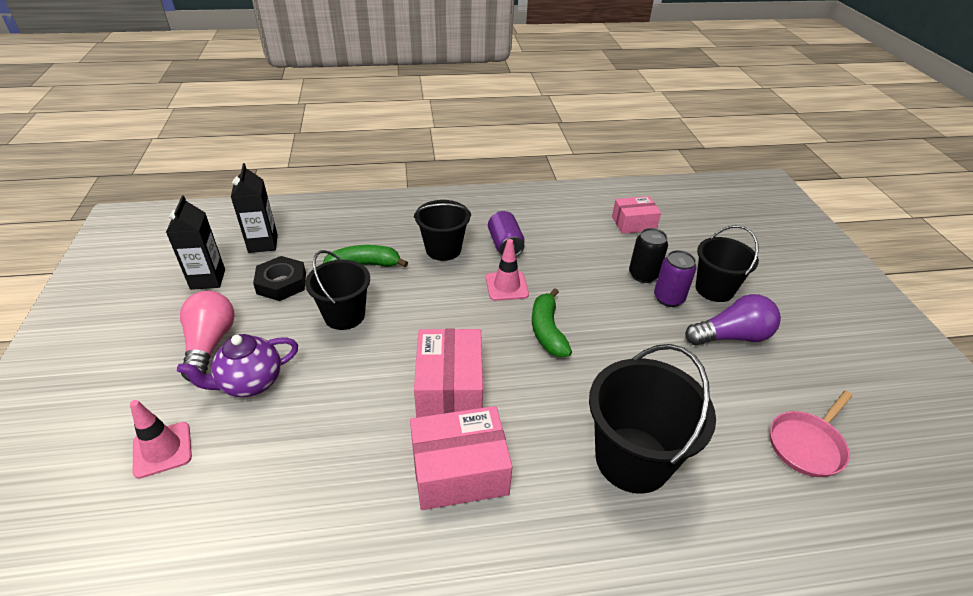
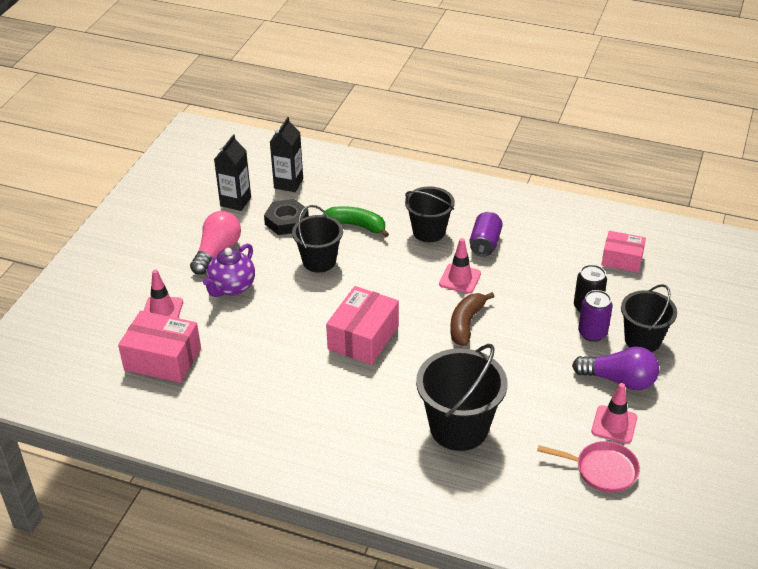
camera: 30 degrees right, 0 degrees up
purple teapot [177,334,298,397] -> purple teapot turned 60 degrees counterclockwise [203,243,255,297]
pink box [410,406,512,510] -> pink box moved to [118,311,201,383]
green banana [532,288,572,357] -> brown banana [450,292,495,346]
pink pan [770,390,853,477] -> pink pan turned 150 degrees counterclockwise [537,441,640,493]
none -> pink traffic cone [591,383,637,444]

